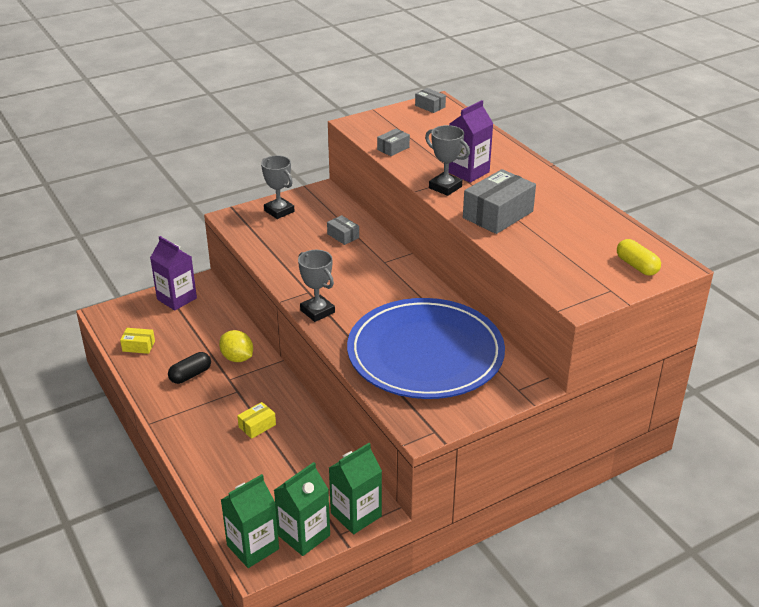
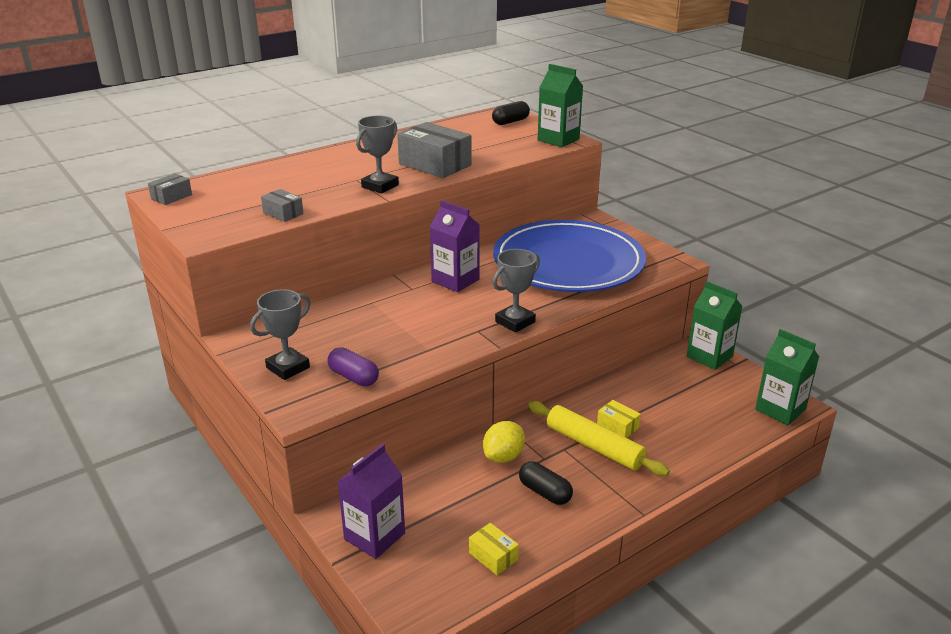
camera: 95 degrees left, 5 degrees down
yellow box [120,328,155,354] -> yellow box turned 45 degrees counterclockwise [469,523,519,575]
green carton [274,462,330,556] -> green carton moved to [538,64,583,147]
grey box [327,215,359,245] -> none
purple carton [448,100,494,183] -> purple carton moved to [430,200,480,292]
yellow capsule [617,239,661,276] -> black capsule [492,101,530,125]
none -> purple capsule [328,347,379,386]
none -> yellow rolling pin [528,401,670,476]

